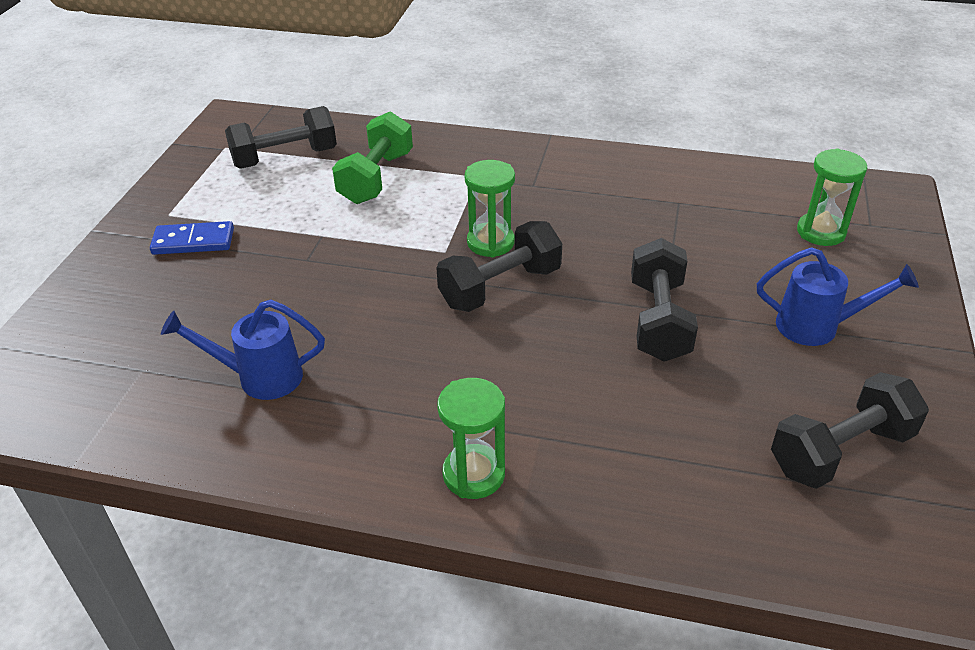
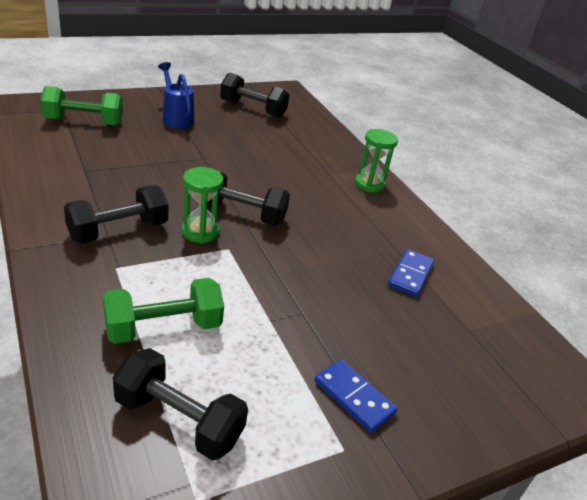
camera: 135 degrees left, 5 degrees down
blue watering can [161,300,325,400] -> blue domino [388,249,434,297]
black dumbbell [631,238,698,362] -> black dumbbell moved to [64,185,168,244]
green hourglass [797,149,867,246] -> green dumbbell [40,86,123,126]

